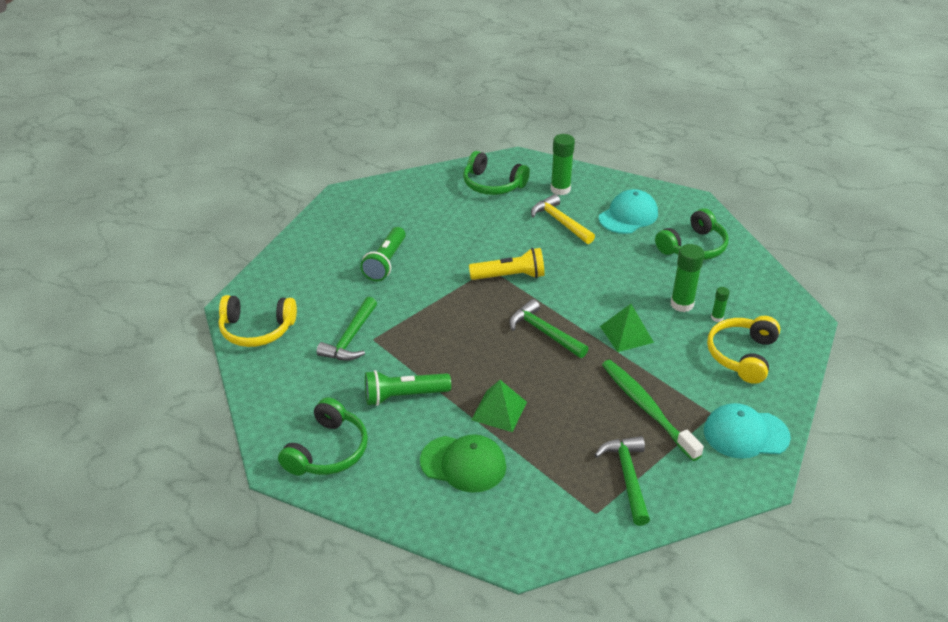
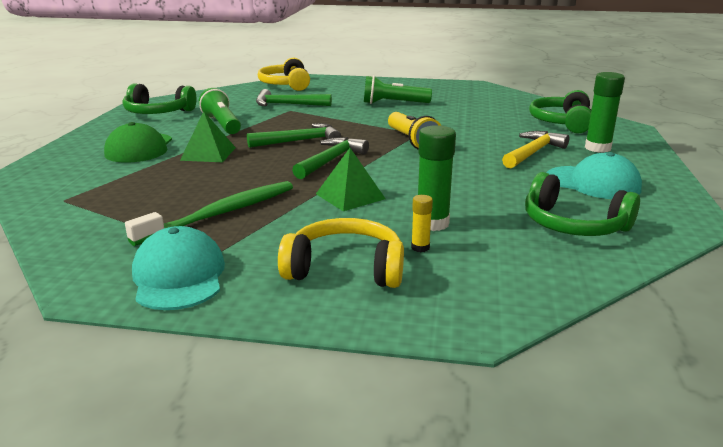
camera: 75 degrees right, 15 degrees down
green hammer [595,436,650,526] -> green hammer moved to [247,123,341,148]
green glue stick [711,287,730,322] -> yellow glue stick [411,195,433,252]

